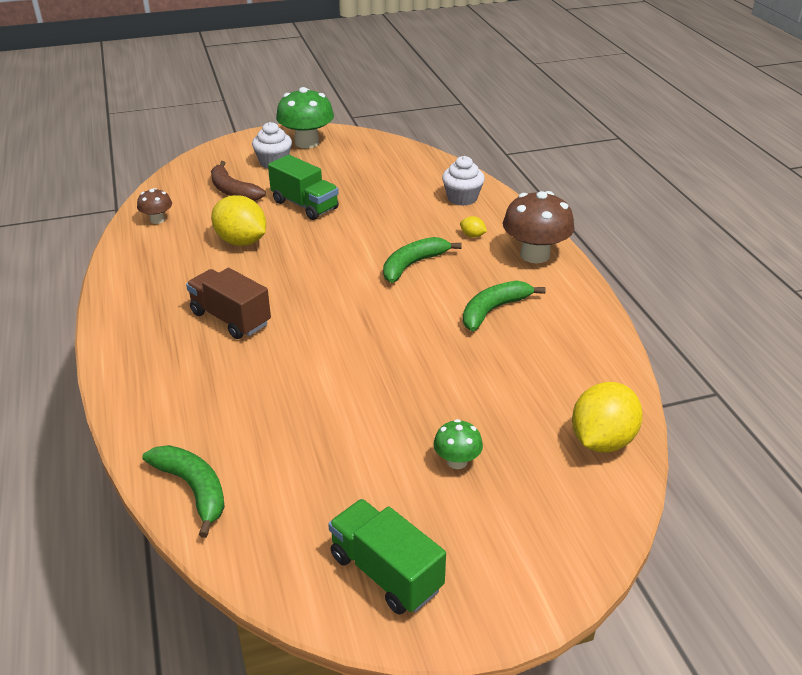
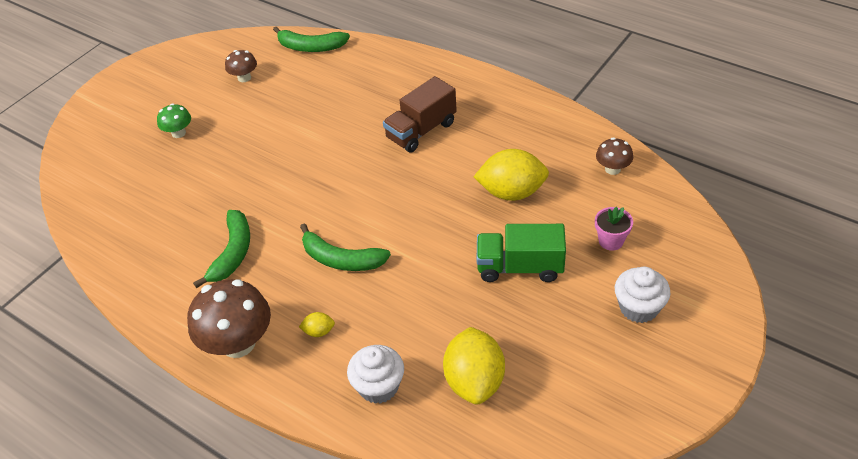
camera: 145 degrees right, 10 degrees up
brown truck [186,268,271,339] -> brown truck turned 135 degrees clockwise [383,76,457,152]
brown banana [211,161,266,201] -> pink flower pot [595,207,633,251]
green mushroom [276,87,334,148] -> none
green truck [328,499,446,614] -> none
green banana [383,237,462,283] -> green banana turned 105 degrees clockwise [300,223,391,271]
yellow lemon [572,382,643,453] -> yellow lemon moved to [443,327,505,405]
none -> brown mushroom [225,50,257,82]

